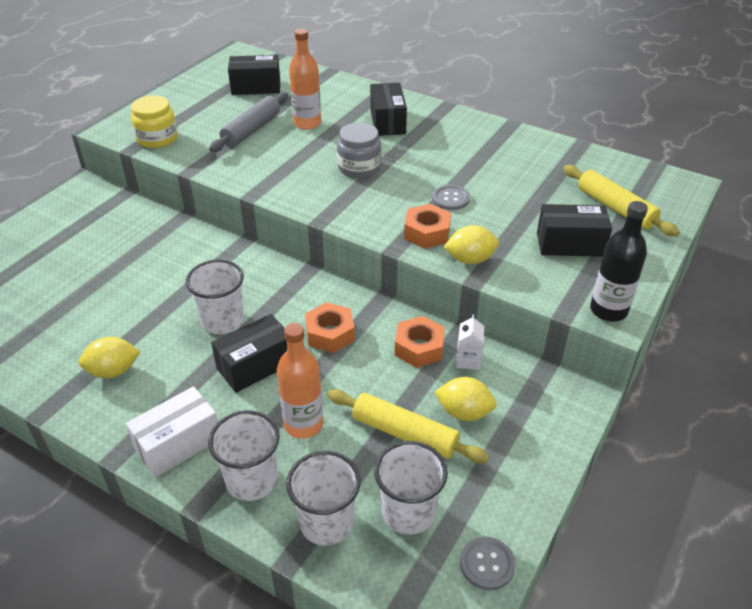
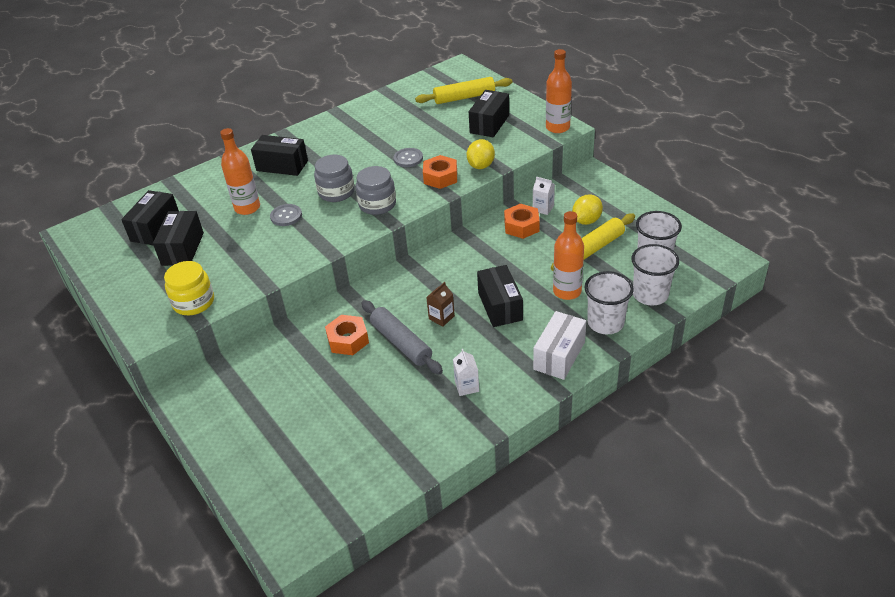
camera: 65 degrees left, 0 degrees up
yellow lemon [79,337,141,378] -> white carton [453,349,479,396]
white box [126,386,218,478] -> white box turned 45 degrees clockwise [533,311,586,380]
white cup [186,260,244,334] -> brown carton [426,282,455,327]
grey rolling pin [209,92,288,152] -> grey rolling pin moved to [361,300,443,374]
orange nut [305,302,355,353] -> orange nut moved to [325,315,369,355]
grey button [460,537,516,590] -> grey button moved to [270,204,302,226]
black bottle [590,201,648,322] -> orange bottle [546,49,572,133]
none -> black box [153,211,204,266]
none -> grey jar [356,166,396,215]

